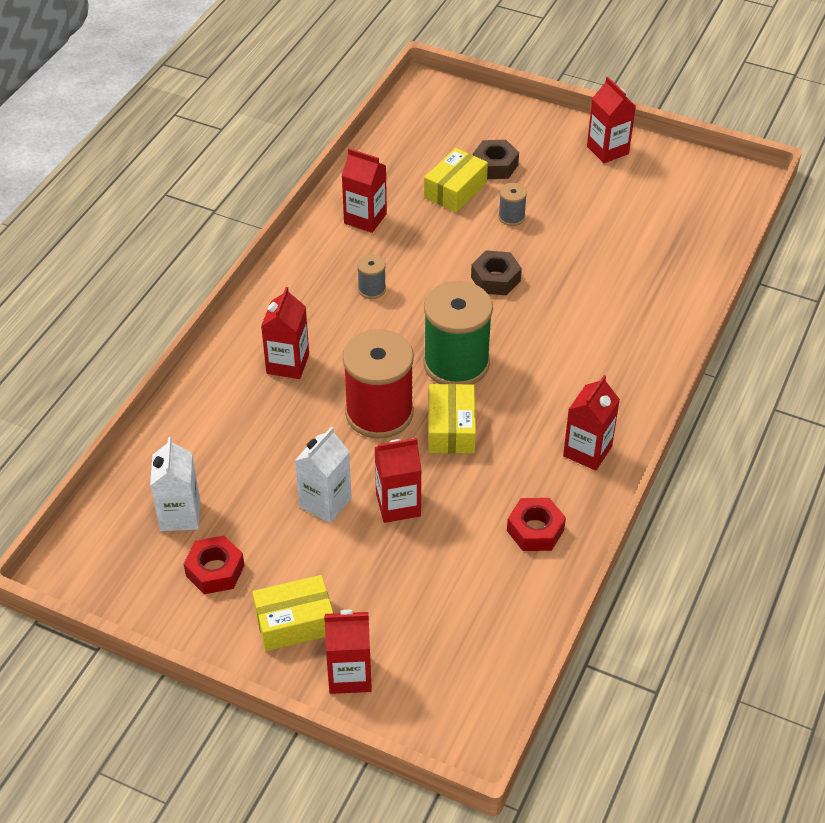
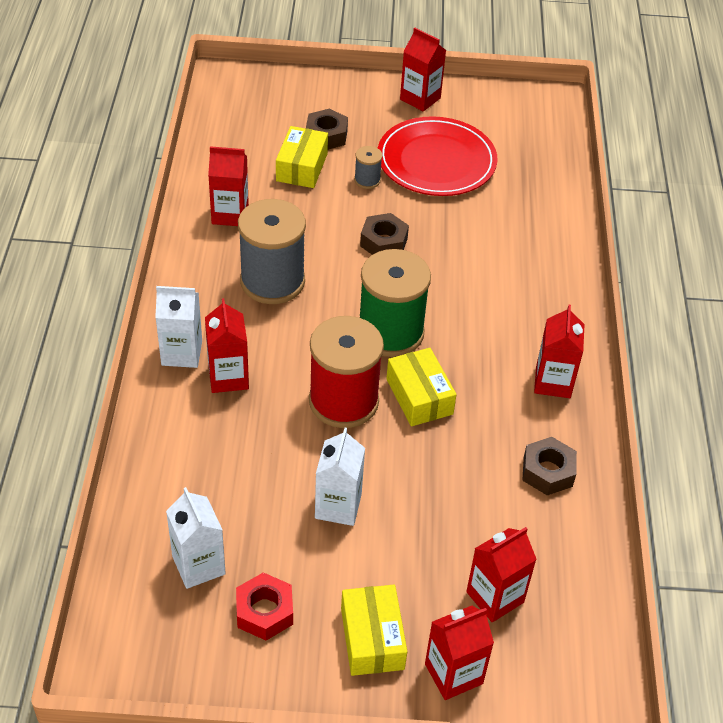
camera: 25 degrees left, 0 degrees up
yellow box [252,575,333,651] -> yellow box turned 60 degrees counterclockwise [341,585,407,676]
grey spool [357,254,386,299] -> grey spool [238,199,306,304], size x2.26
red carton [375,438,422,523] -> red carton moved to [466,527,537,622]
red nut [507,498,566,551] -> brown nut [522,437,577,495]
none -> white carton [155,286,202,368]
none -> red plate [378,116,497,196]

